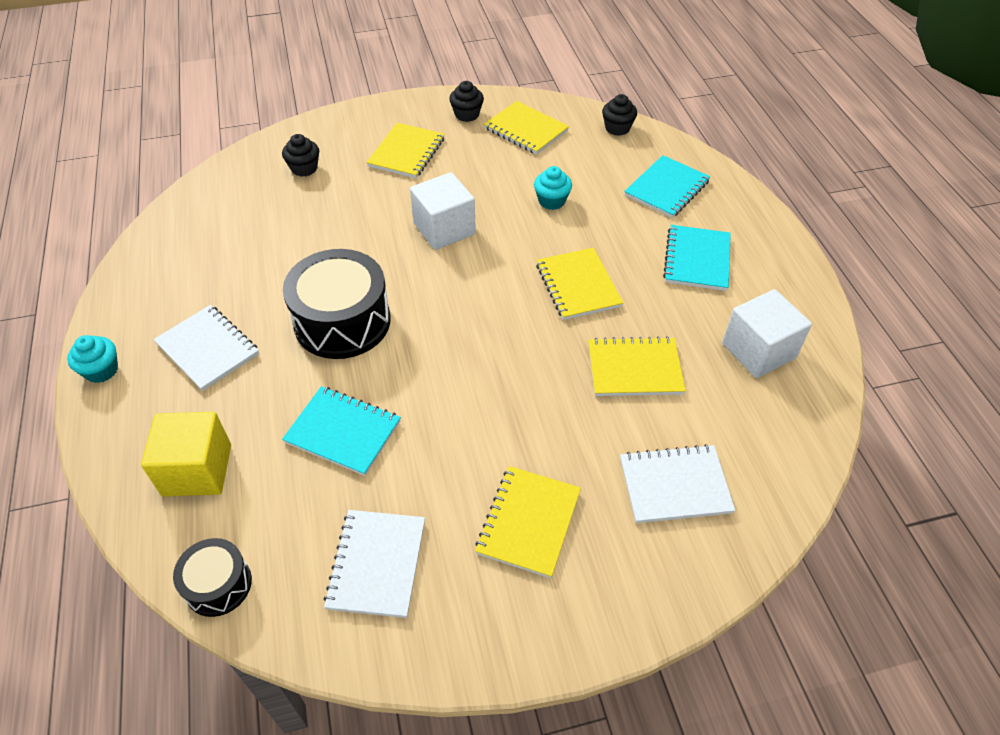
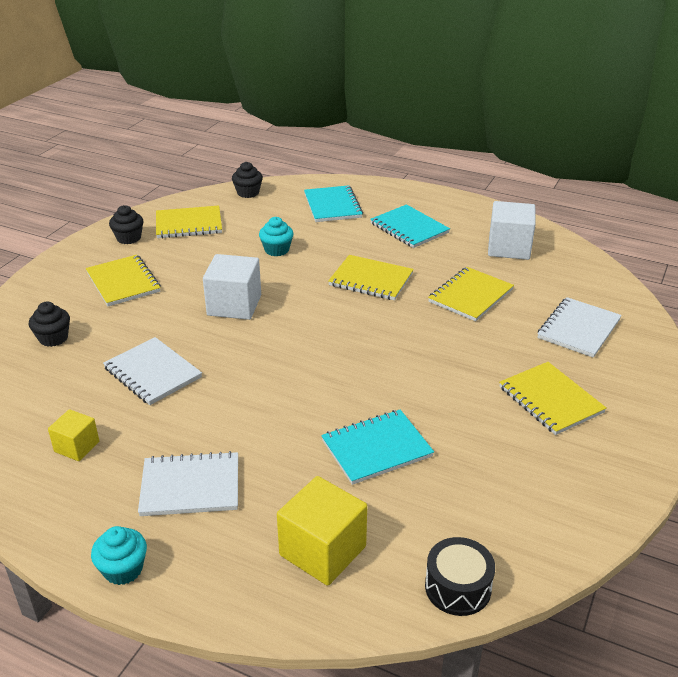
camera: 50 degrees left, 15 degrees down
black drum [283,249,391,359] -> none
white notebook [324,510,425,618] -> white notebook moved to [103,337,202,405]
none -> yellow cube [48,409,99,461]

